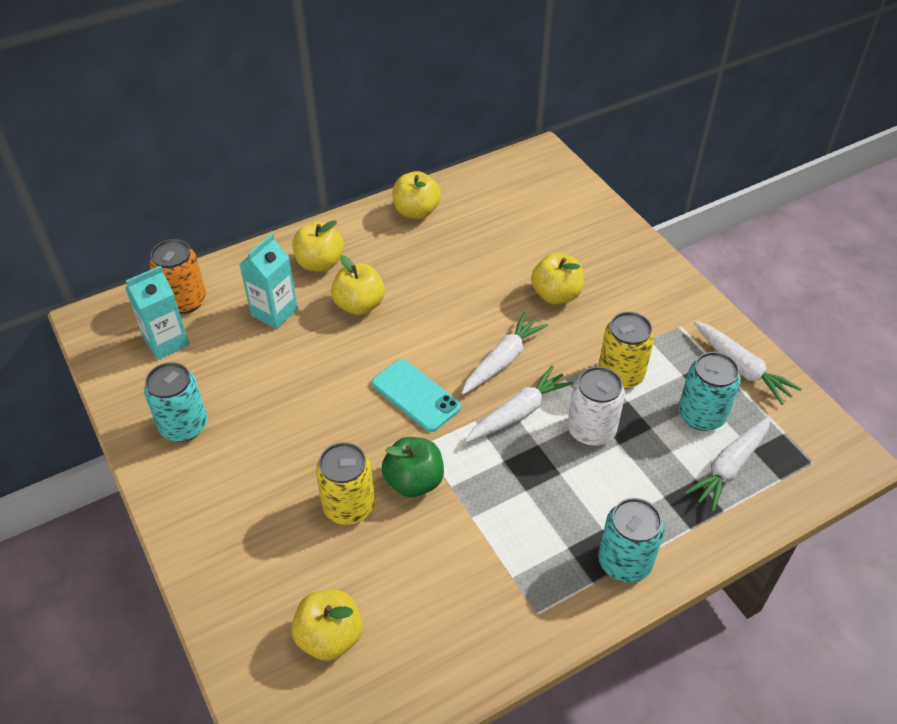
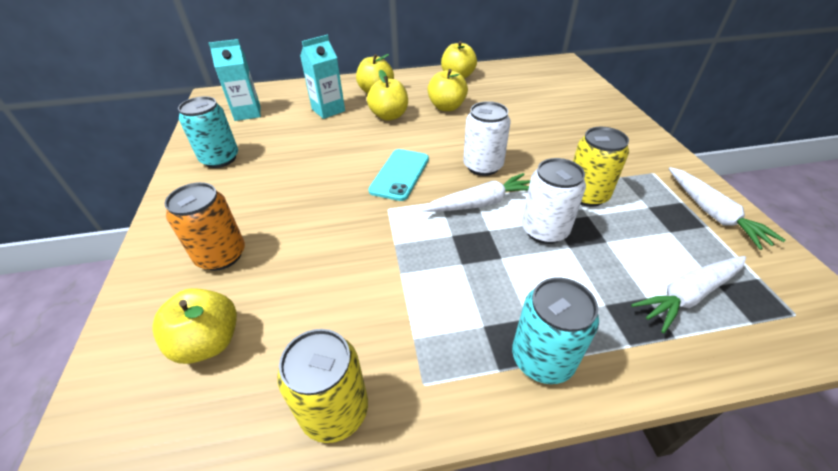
camera: 20 degrees right, 5 degrees down
orange can [150,239,206,314] -> orange can moved to [164,182,245,271]
yellow can [316,442,375,525] -> yellow can moved to [277,329,368,443]
turquoise phone [372,359,461,432] -> turquoise phone turned 45 degrees clockwise [368,149,429,201]
green apple [382,437,444,497] -> none
white carrot [461,312,548,395] -> white can [463,101,510,176]
yellow apple [531,253,584,304] -> yellow apple moved to [427,69,468,111]
turquoise can [678,352,741,431] -> none

